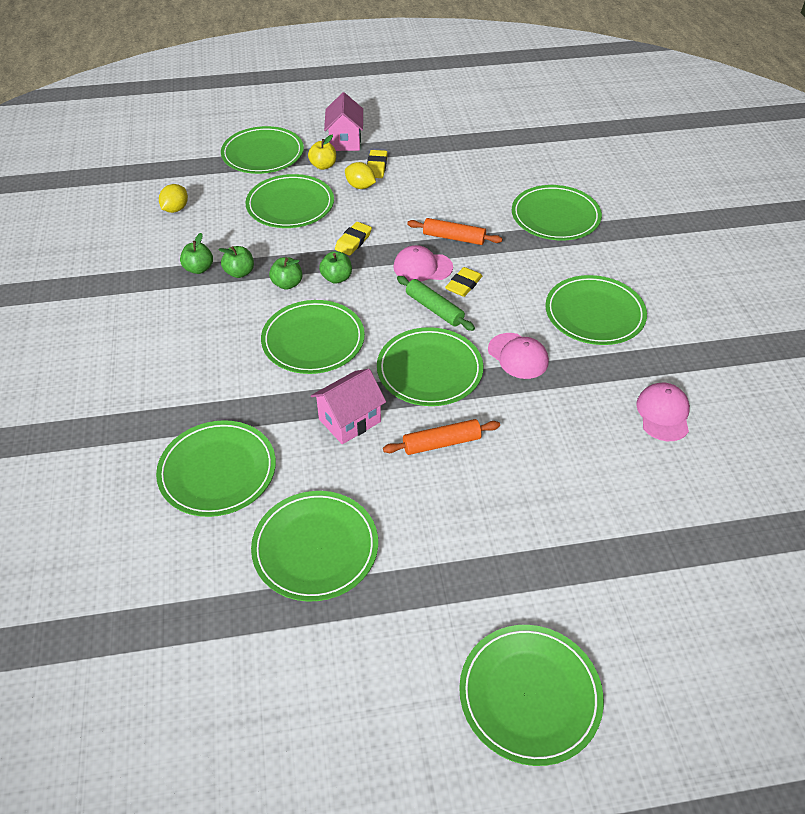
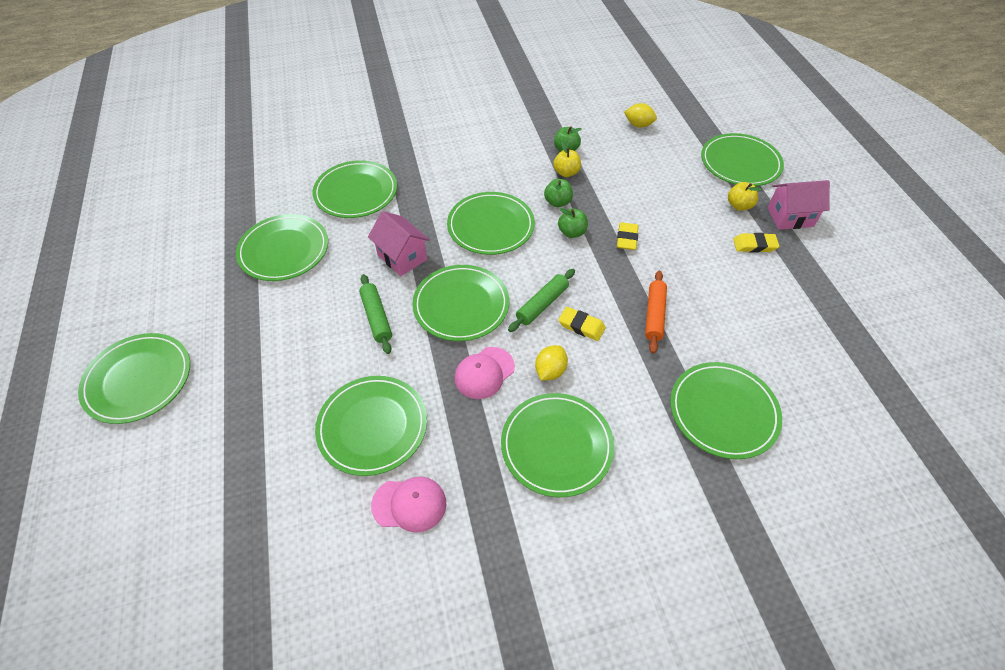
camera: 85 degrees right, 5 degrees up
green apple [218,246,254,278] -> yellow apple [553,141,581,177]
green plate [245,174,334,228] -> green plate moved to [315,376,427,476]
yellow eraser [335,222,372,255] -> yellow eraser turned 75 degrees clockwise [617,222,638,250]
yellow lemon [345,162,376,189] -> yellow lemon moved to [535,345,568,381]
orange rolling pin [383,419,500,455] -> green rolling pin [359,274,392,354]
pink cap [393,245,453,282] -> none

